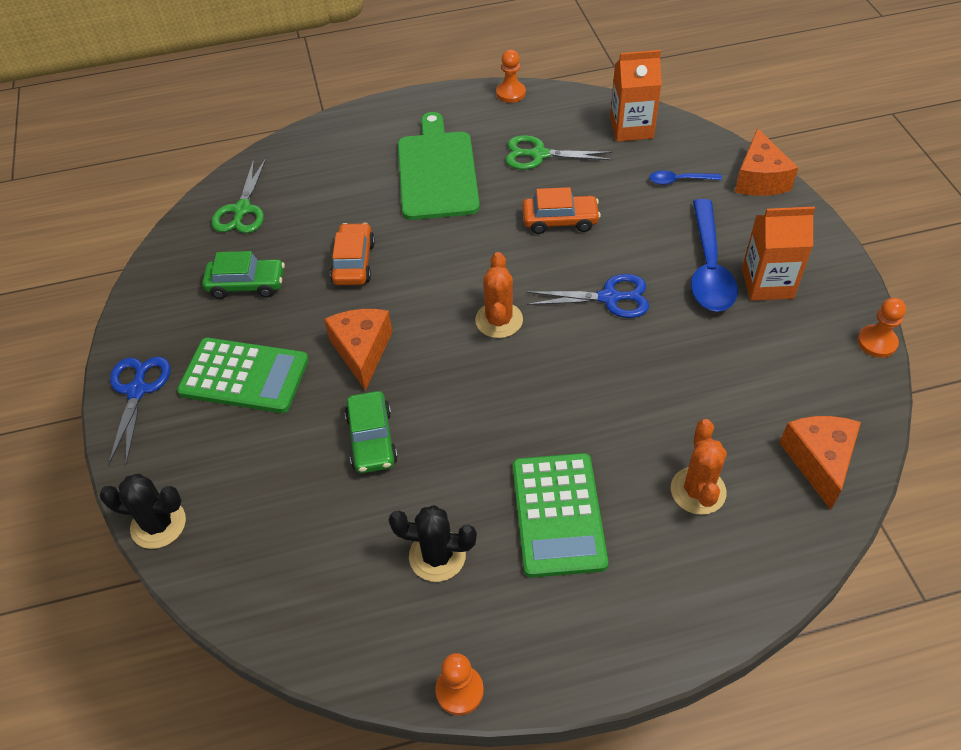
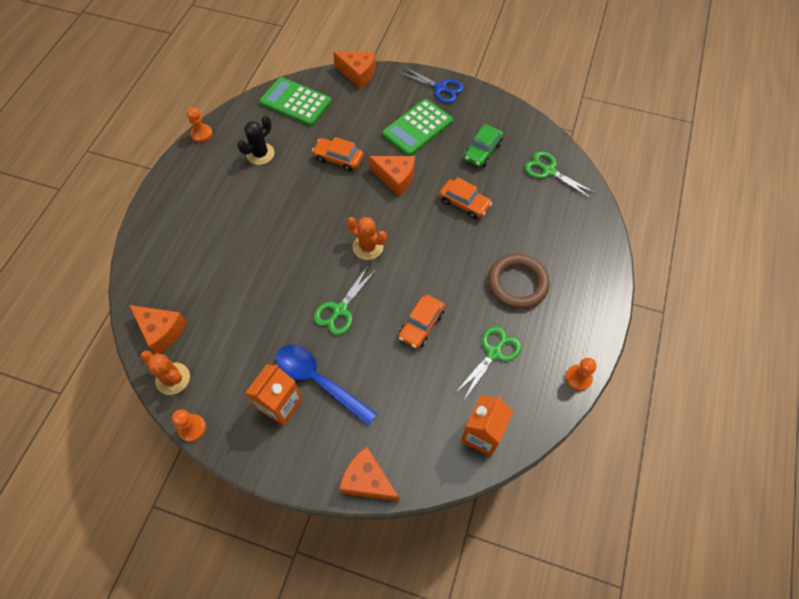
camera: 120 degrees right, 10 degrees up
black cactus [99,474,186,549] -> orange cheese [333,52,376,89]
green car [345,391,398,473] -> orange car [312,137,364,172]
green cutting board [398,112,480,220] -> brown ring [488,254,550,309]
green calculator [513,453,608,578] -> green calculator moved to [260,77,332,126]
blue scissors [526,274,649,318] -> green scissors [314,267,376,335]
blue spoon [649,170,722,185] -> none
orange cactus [671,419,727,515] -> orange cactus moved to [141,351,190,395]

